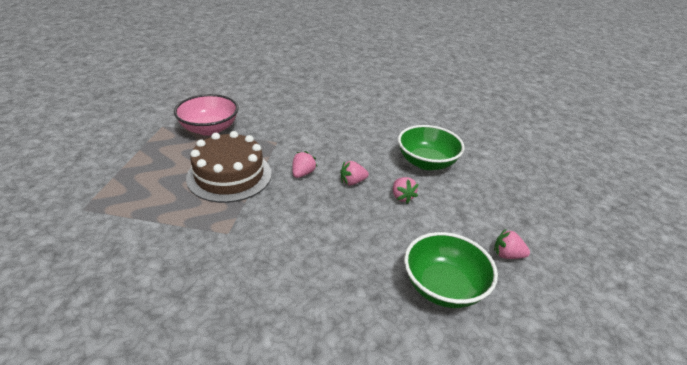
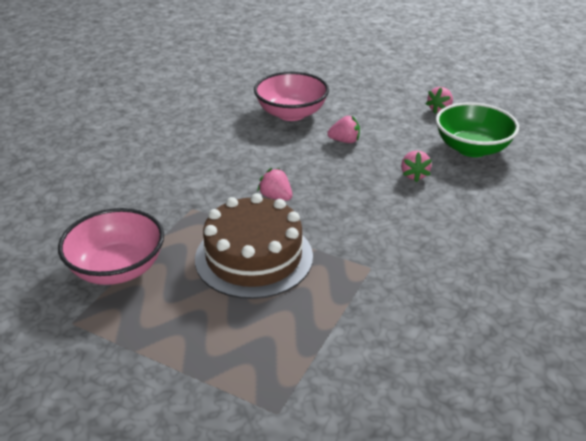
camera: 70 degrees left, 0 degrees up
pink strawberry [340,161,369,185] -> pink strawberry moved to [401,150,432,182]
green bowl [398,125,465,170] -> pink bowl [254,72,329,121]

